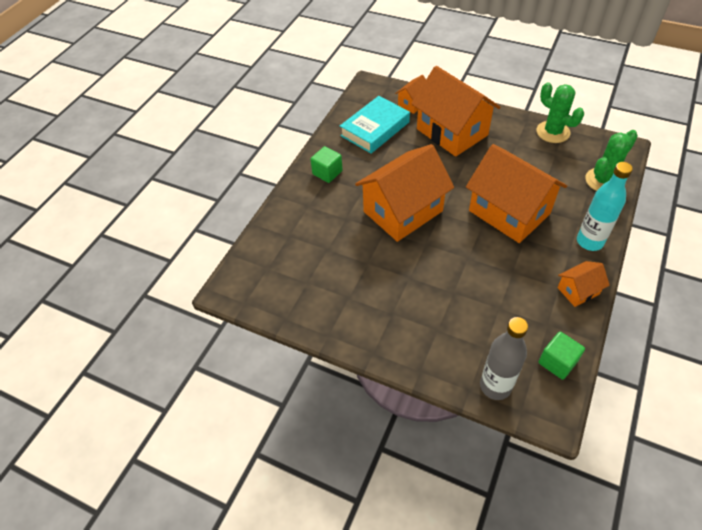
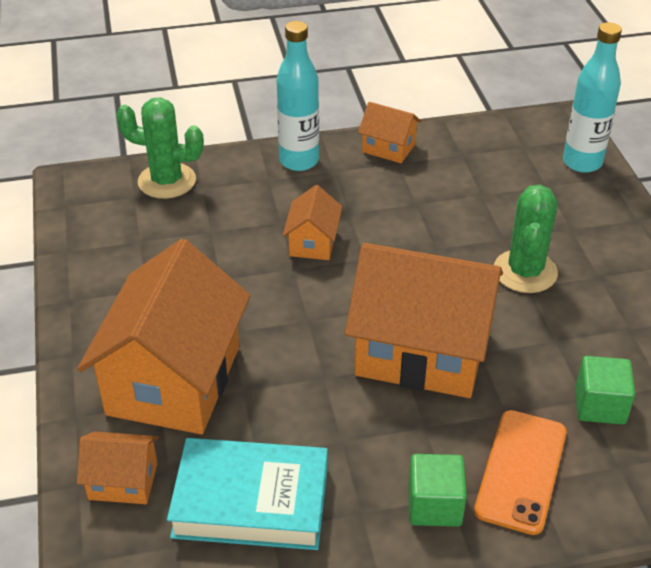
camera: 130 degrees left, 10 degrees down
orange house [466,144,567,243] -> orange house [283,185,342,260], size x0.46
grey bottle [480,317,528,400] -> turquoise bottle [563,22,622,173]
green cactus [536,82,584,143] -> green cactus moved to [494,185,558,293]
green cube [538,332,585,380] -> green cube moved to [575,356,635,425]
none -> orange phone [474,410,567,535]

